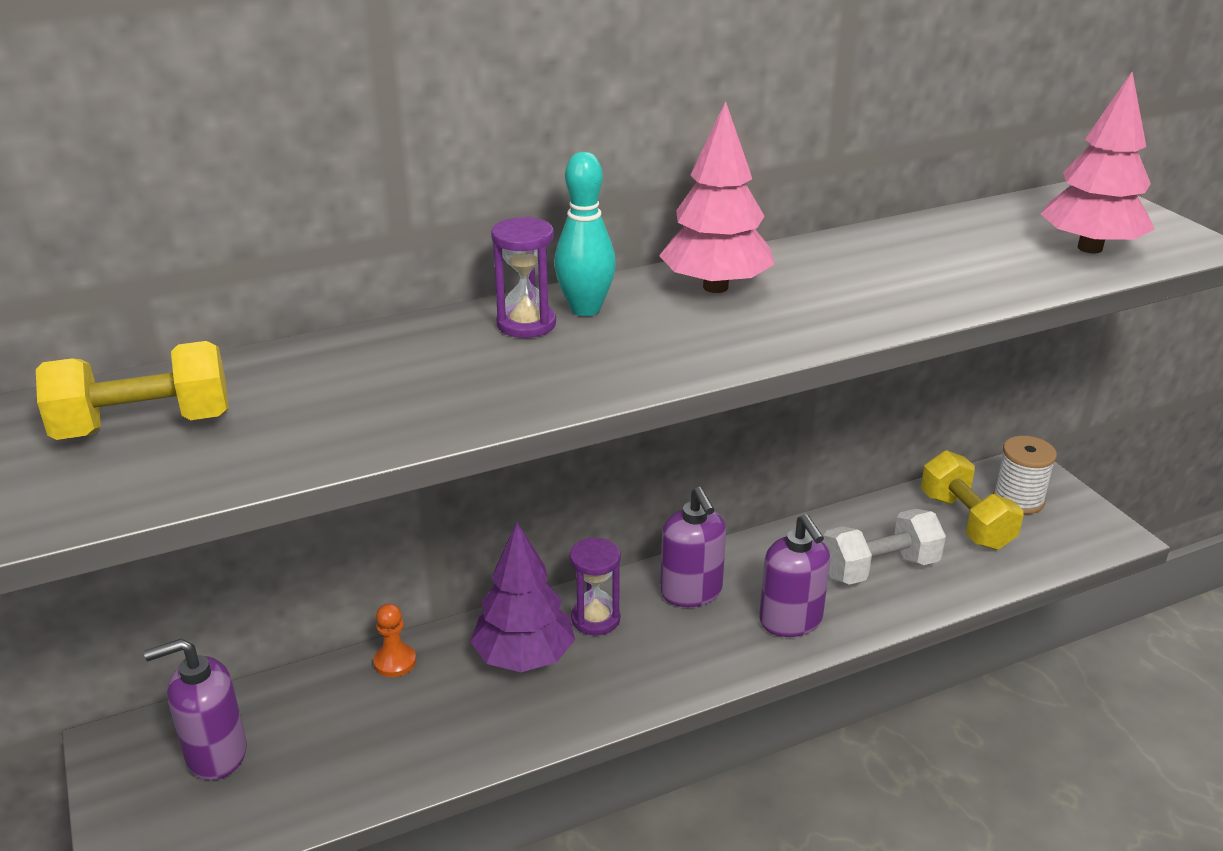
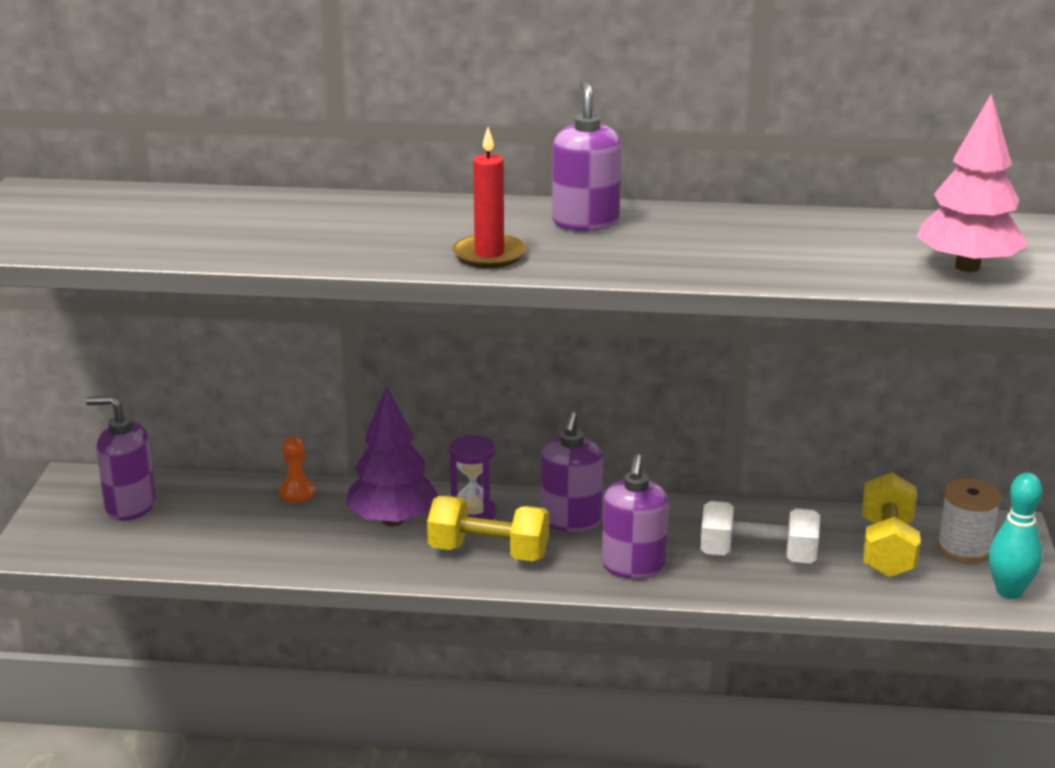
camera: 30 degrees right, 5 degrees down
yellow dumbbell [36,341,229,440] -> yellow dumbbell moved to [427,495,549,561]
purple hourglass [491,217,556,338] -> none
turquoise bowling pin [554,152,616,316] -> turquoise bowling pin moved to [989,472,1042,599]
pink tree [659,101,774,293] -> purple soap dispenser [552,81,622,231]
none -> red candle [452,127,526,268]

